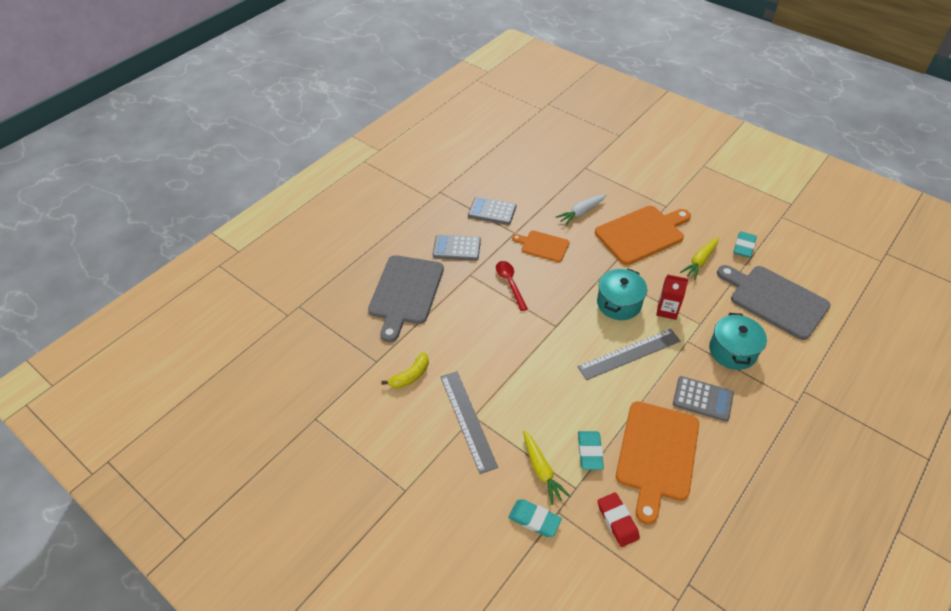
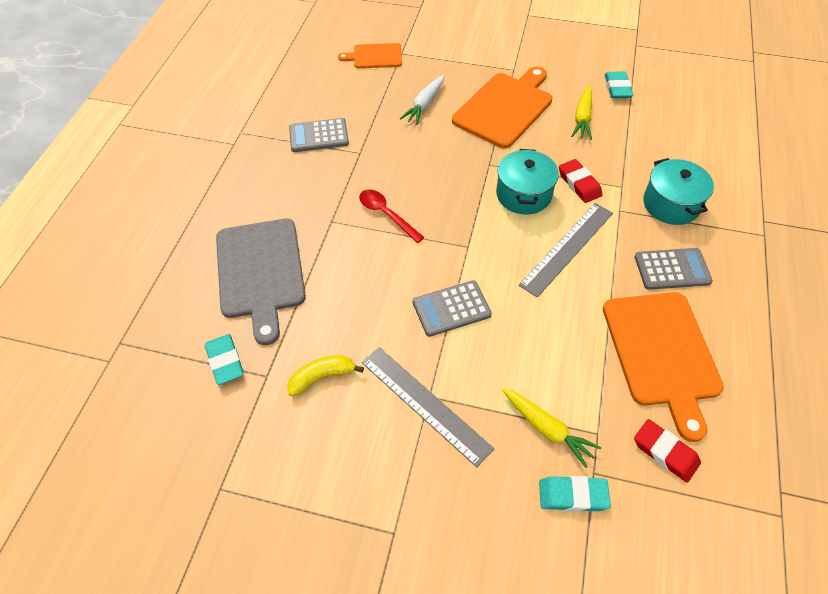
camera: 25 degrees left, 5 degrees up
yellow banana [381,352,429,388] -> yellow banana turned 135 degrees counterclockwise [287,355,364,396]
grey calculator [433,235,481,261] -> grey calculator moved to [413,280,492,337]
orange cutting board [512,231,569,262] -> orange cutting board moved to [338,43,402,68]
turquoise eraser [578,431,604,470] -> turquoise eraser moved to [205,334,244,385]
red carton [656,274,689,320] -> red eraser [559,159,602,203]
grey cutting board [717,265,831,340] -> none

